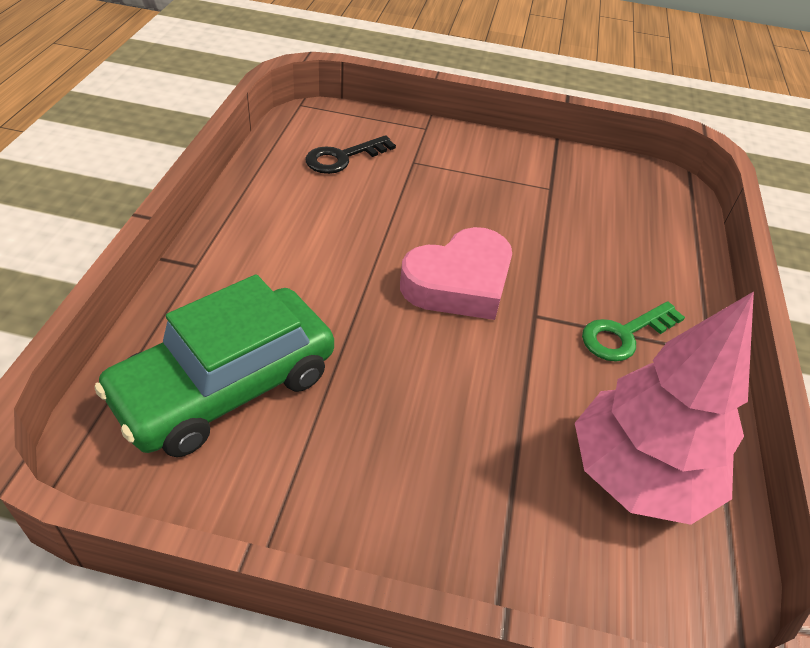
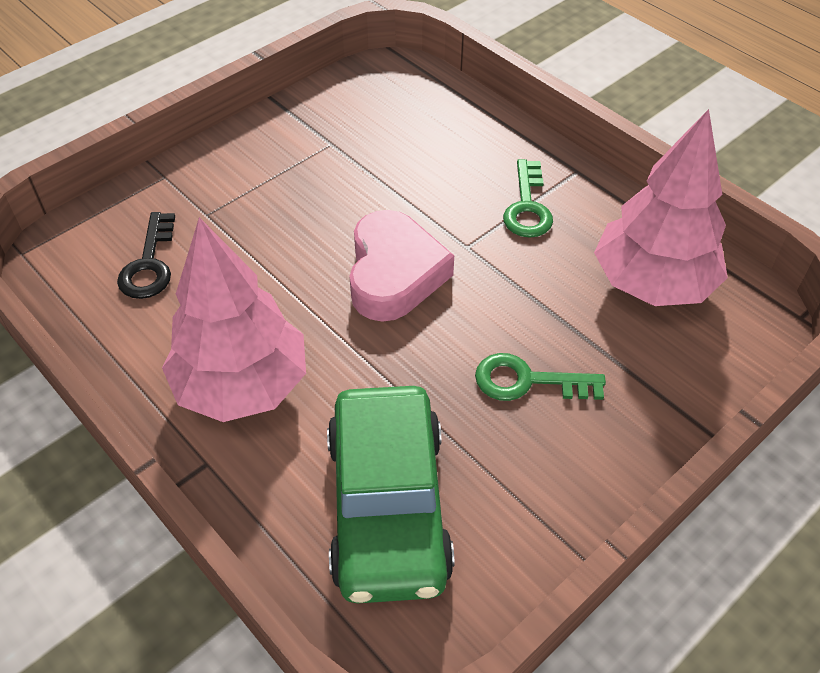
camera: 50 degrees left, 5 degrees up
none -> pink tree [162,217,306,422]
none -> green key [475,353,606,401]

